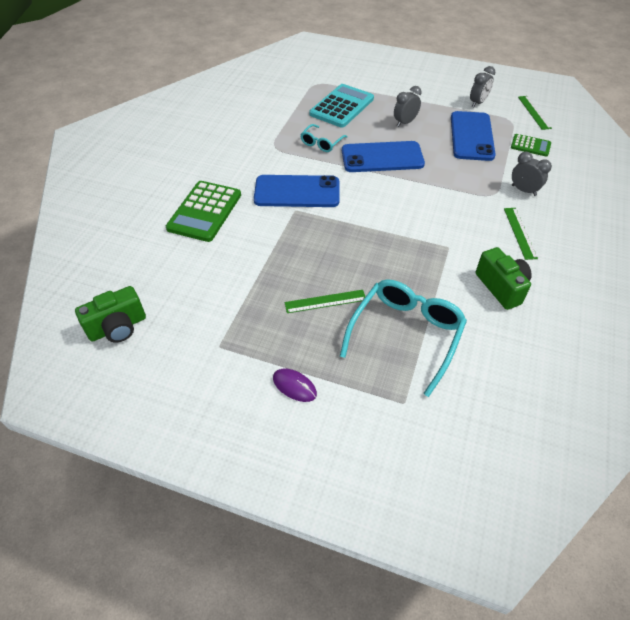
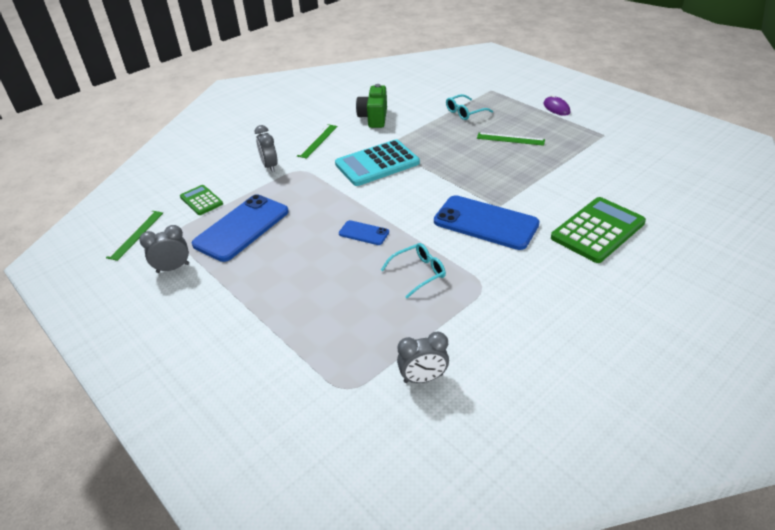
camera: 150 degrees left, 10 degrees down
green camera [75,286,146,342] -> none
turquoise calculator [310,84,374,128] -> turquoise calculator moved to [335,139,420,186]
turquoise glasses [340,279,467,397] -> turquoise glasses [446,94,493,120], size x0.52
blue phone [342,141,425,172] -> blue phone [339,220,389,245], size x0.48
grey clock [394,86,422,127] -> grey clock moved to [397,332,449,383]

